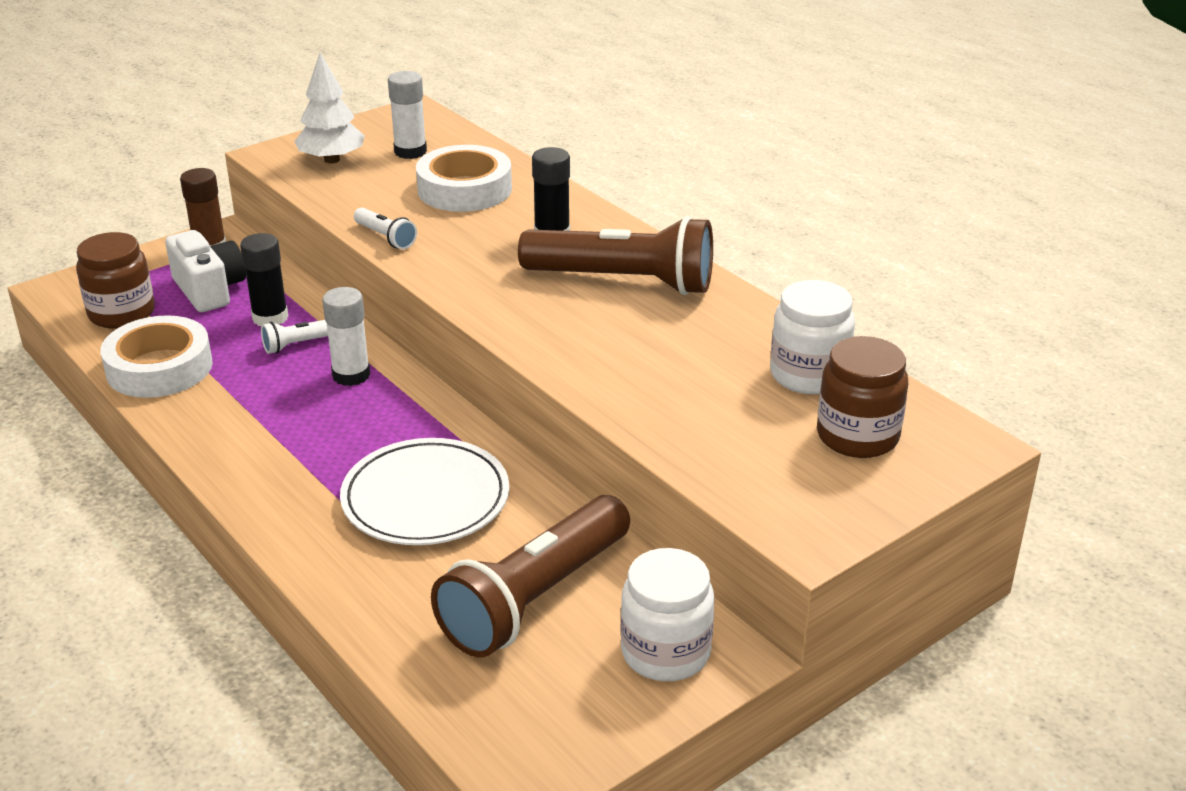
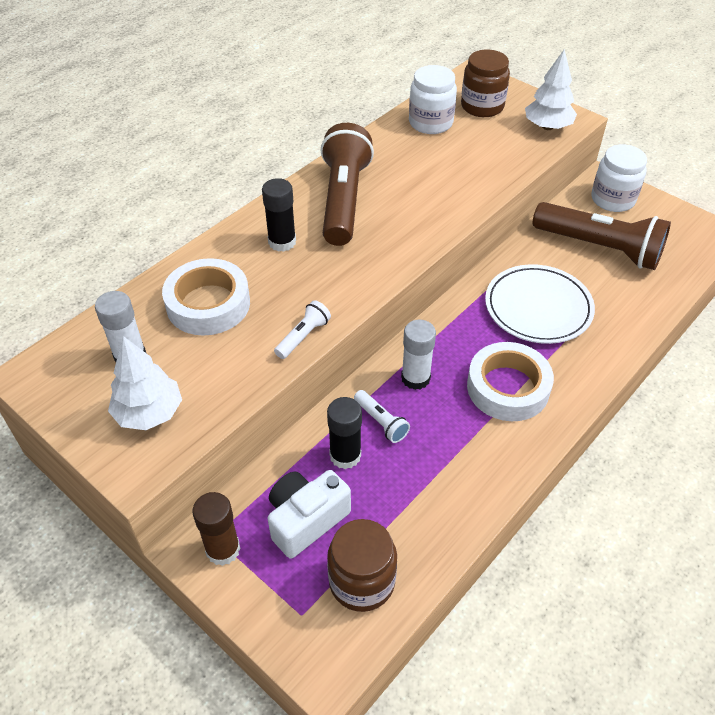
camera: 100 degrees left, 15 degrees up
white tape [100,315,213,398] -> white tape moved to [467,342,554,421]
none -> white tree [525,49,577,130]

